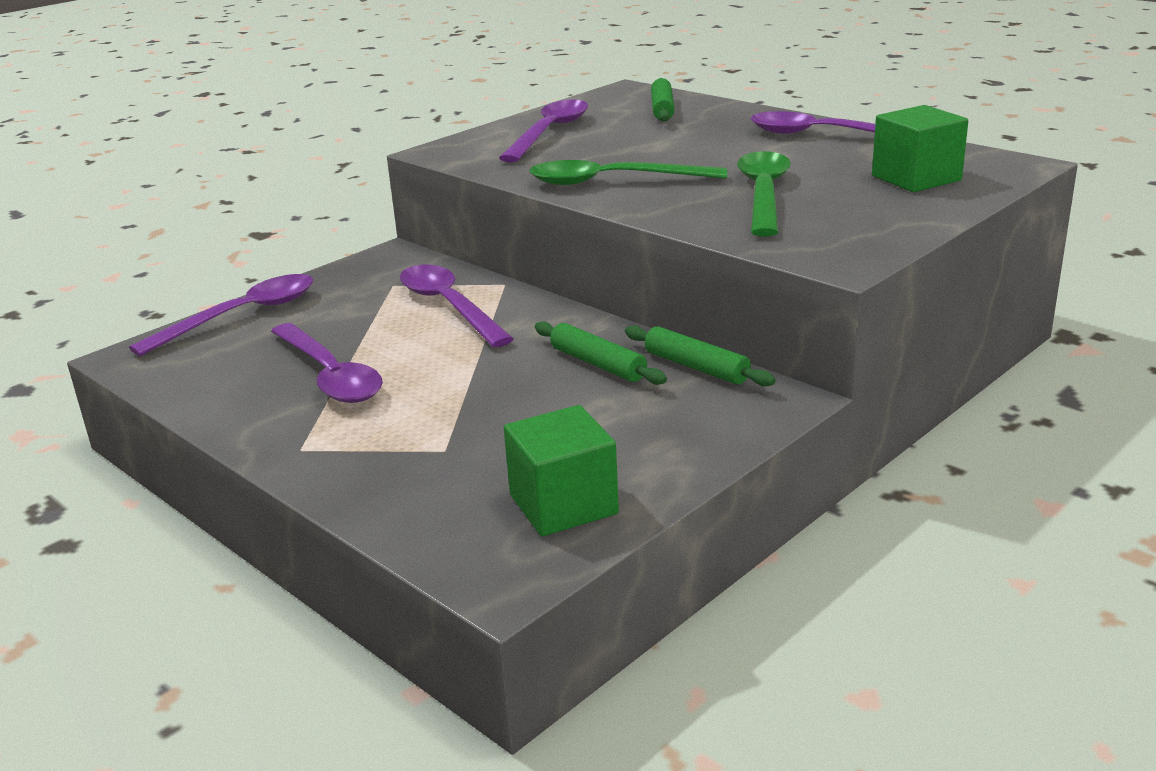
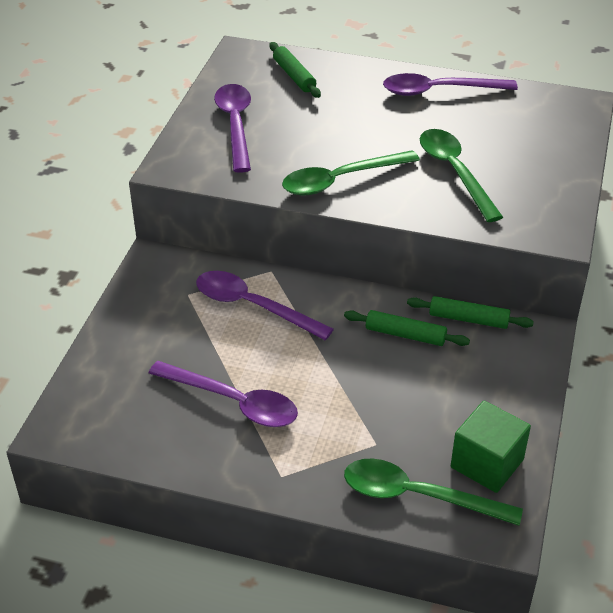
camera: 30 degrees left, 15 degrees up
purple spoon [129,274,313,356] -> none
green cube [872,105,968,192] -> none
none -> green spoon [344,458,523,526]

